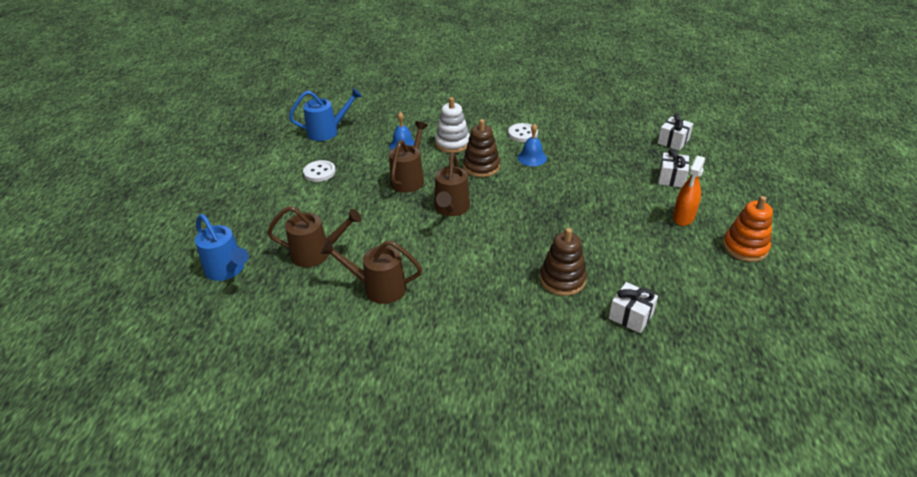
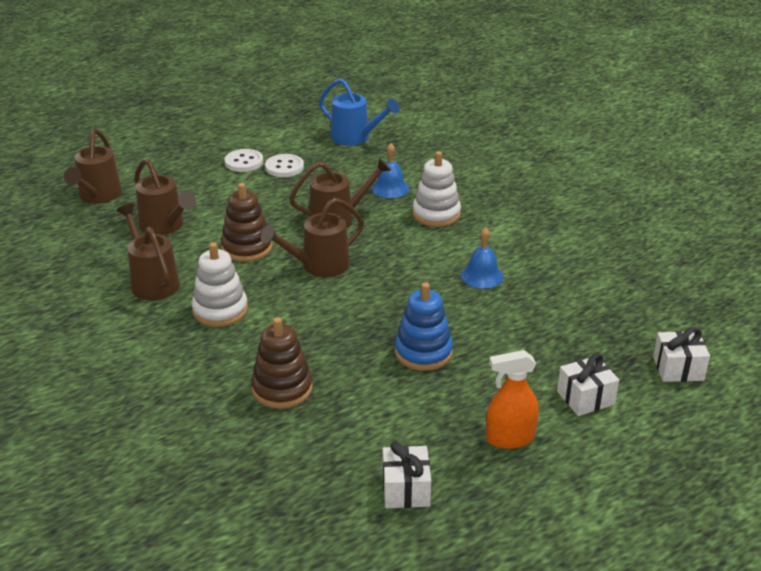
camera: 50 degrees right, 5 degrees down
blue watering can [195,214,249,281] -> brown watering can [64,129,122,204]
brown stacking toy [463,119,500,177] -> brown stacking toy moved to [221,183,272,262]
white button [508,123,538,142] -> white button moved to [225,149,263,172]
white gift [609,282,658,333] -> white gift moved to [383,441,431,508]
orange stacking toy [723,196,773,262] -> none
none -> white stacking toy [192,242,248,327]
none -> blue stacking toy [395,282,453,371]

